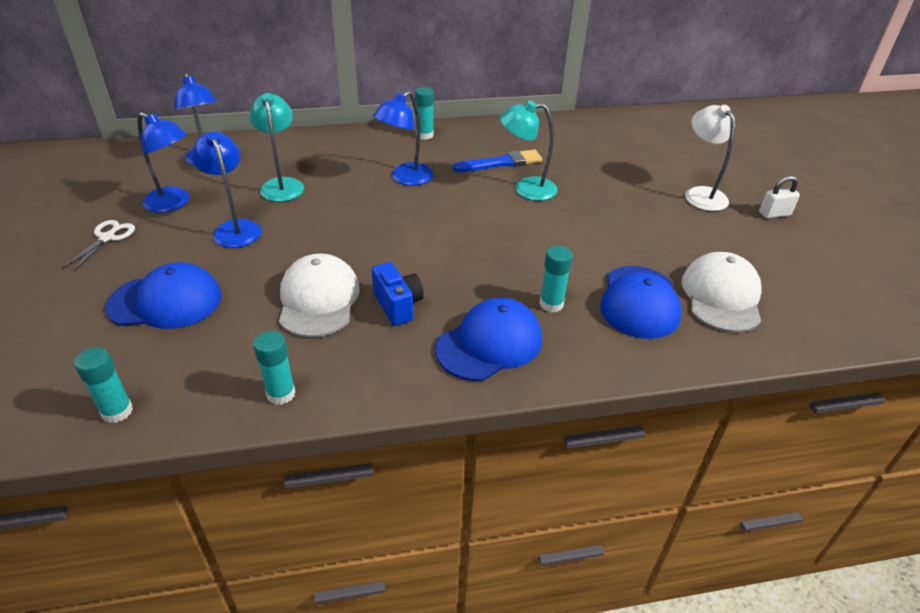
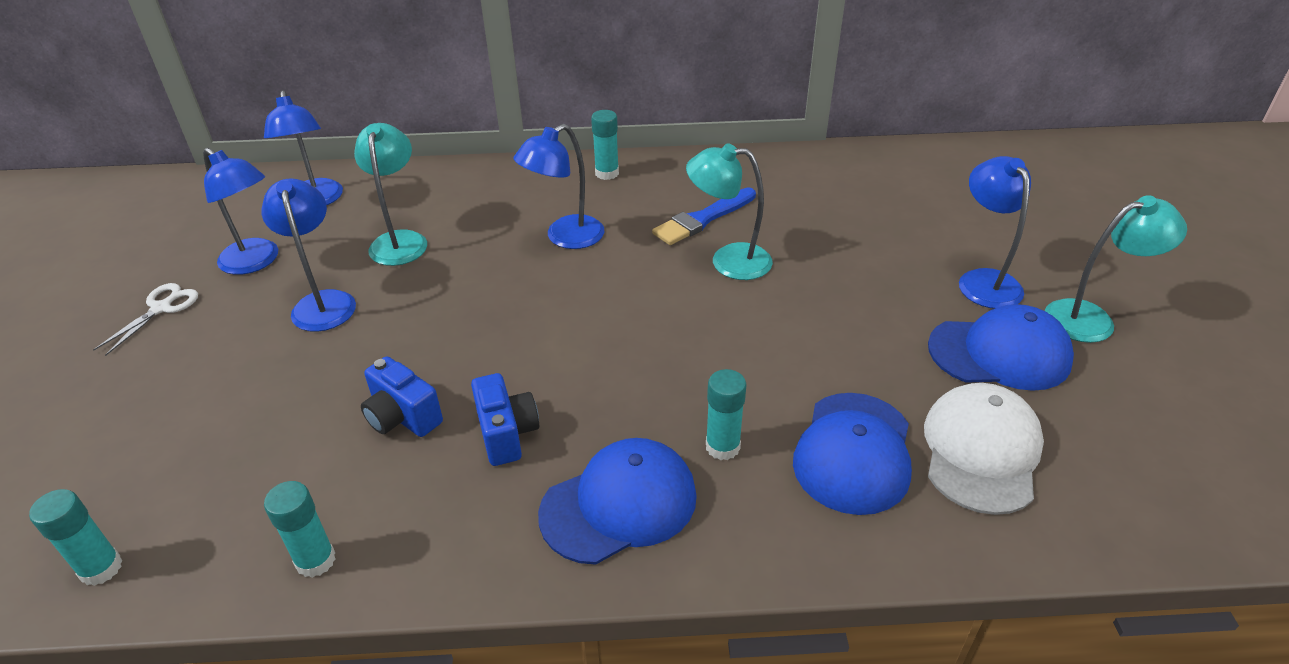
camera: 10 degrees right, 0 degrees up
blue cap [105,262,221,329] -> blue cap moved to [928,304,1074,391]
white cap [279,253,360,338] -> blue camera [361,356,443,437]
blue brush [453,149,543,172] -> blue brush turned 150 degrees clockwise [652,187,756,245]
white lamp [685,105,735,211] -> blue lamp [959,156,1031,309]
white padlock [759,175,800,218] -> turquoise lamp [1045,195,1187,343]

